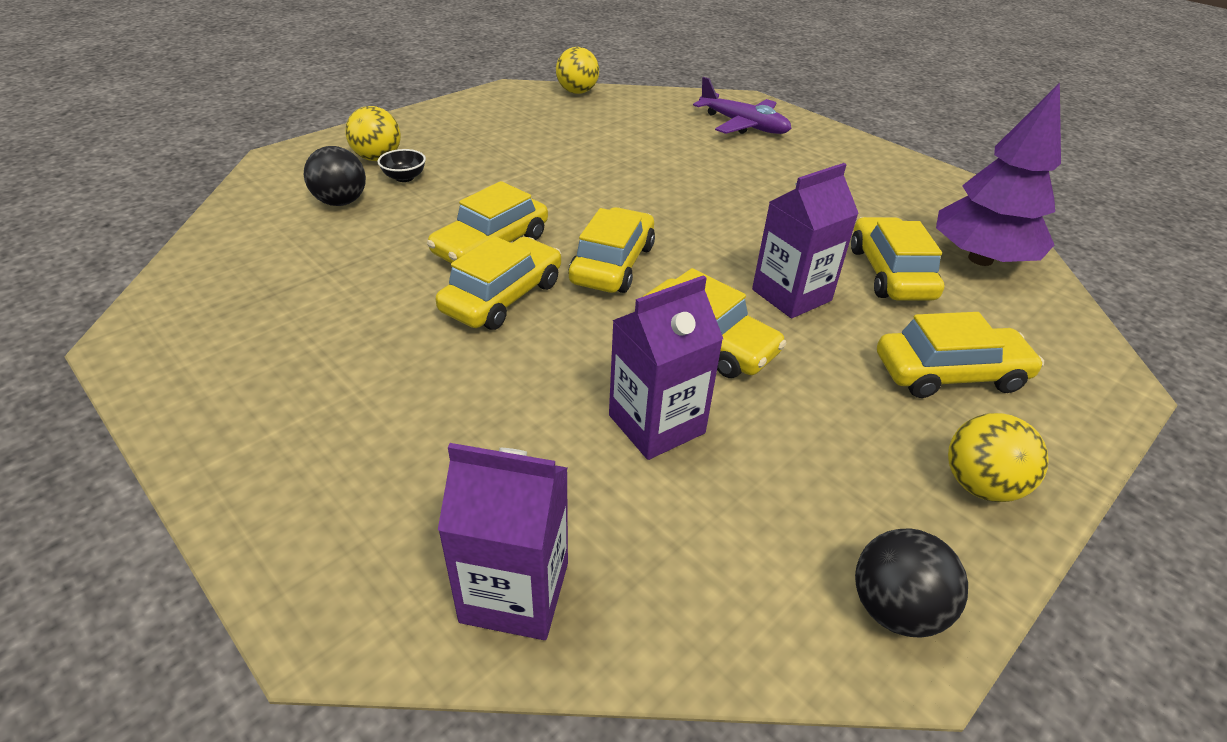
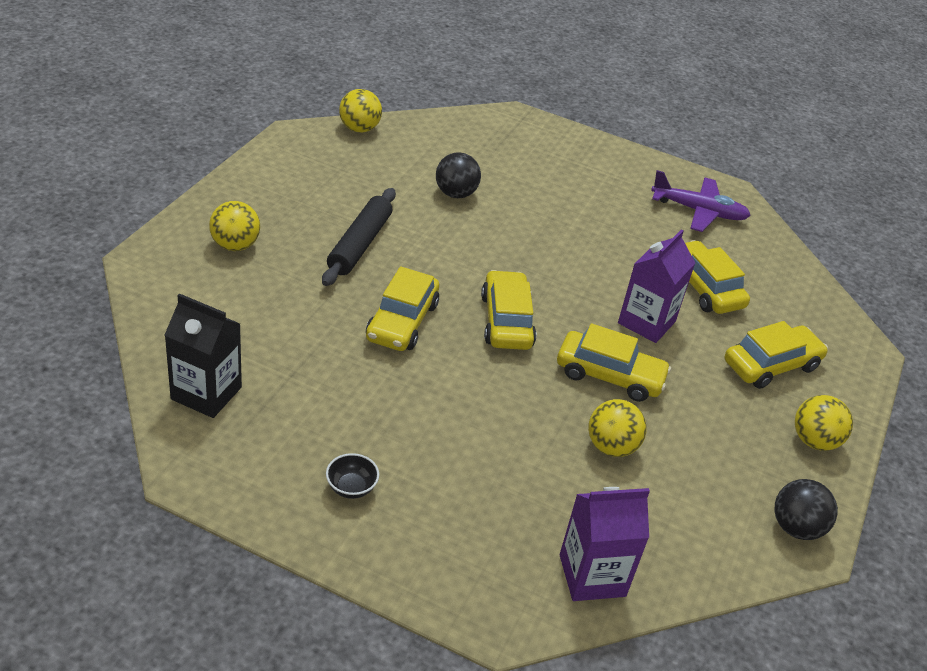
camera: 25 degrees left, 0 degrees up
black ball [304,146,366,206] -> black ball moved to [436,152,481,198]
black bowl [378,149,426,182] -> black bowl moved to [326,453,379,499]
yellow car [435,236,561,330] -> none
purple carton [609,275,723,460] -> yellow ball [588,399,647,457]
purple plane [693,77,791,134] -> purple plane moved to [651,170,751,232]
purple tree [936,83,1061,266] -> none
none -> black carton [165,293,242,418]
none -> black rolling pin [322,188,396,286]

